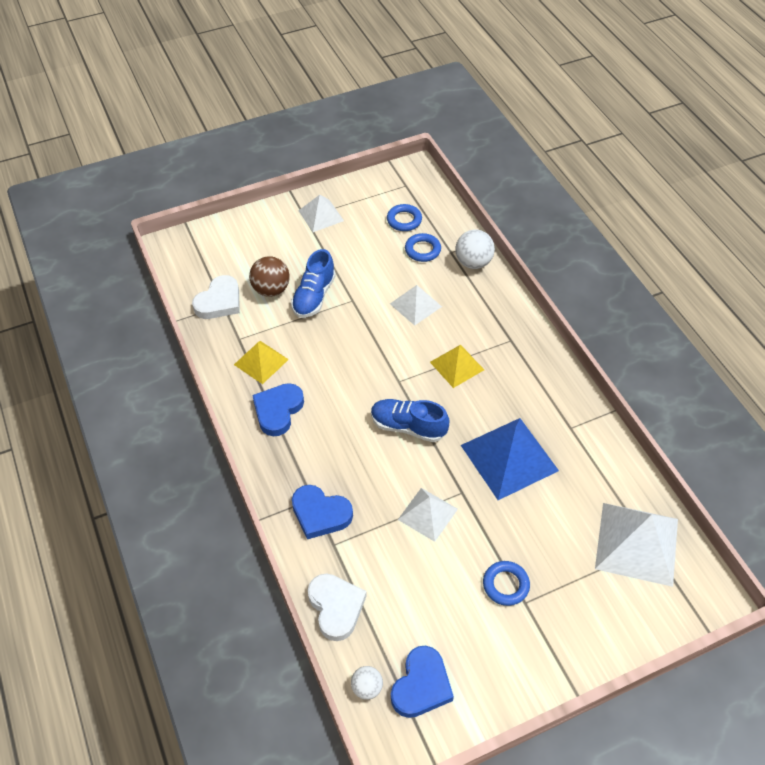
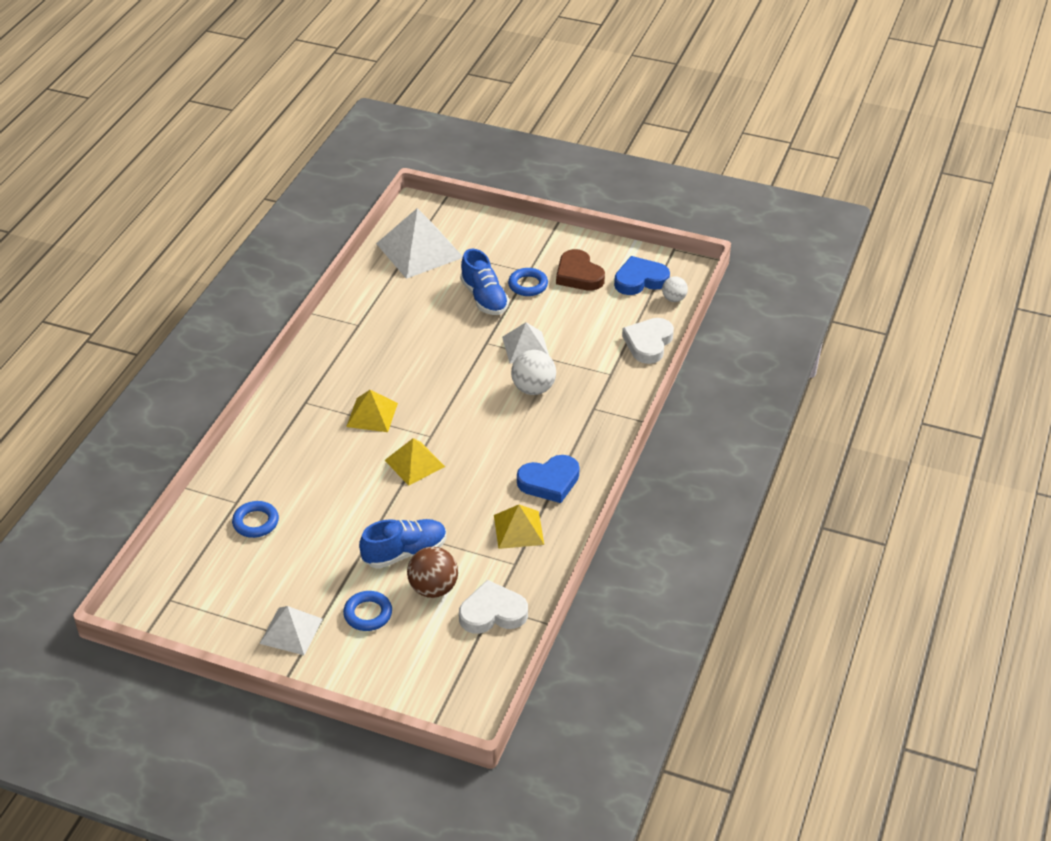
camera: 135 degrees left, 10 degrees down
blue heart [292,485,353,539] -> none
blue shoe [371,399,449,442] -> blue shoe moved to [460,249,509,315]
blue ring [387,204,422,231] -> blue ring moved to [343,591,392,631]
white pyramid [390,285,442,326] -> none
white ball [456,230,495,269] -> white ball moved to [511,350,556,395]
blue pyramid [461,418,559,500] -> none
none -> yellow pyramid [385,438,445,486]
none -> brown heart [556,249,605,291]

